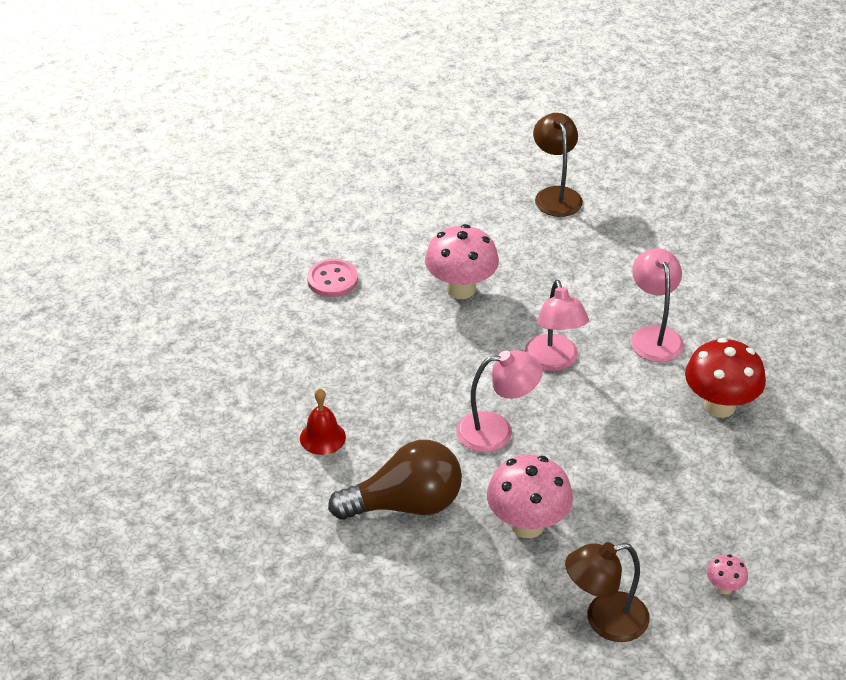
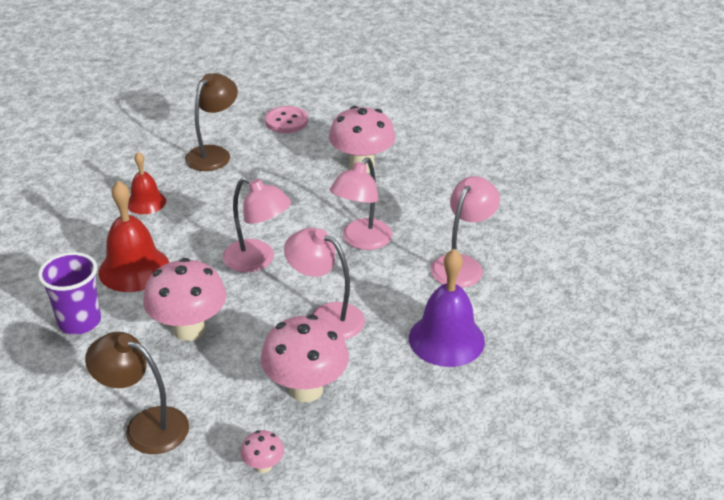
camera: 40 degrees right, 5 degrees down
brown light bulb [328,440,462,520] -> red bell [99,180,169,292]
brown lamp [533,113,583,217] -> brown lamp moved to [185,73,238,171]
red mushroom [685,338,766,418] -> purple bell [409,249,485,367]
none -> purple cup [38,252,101,334]
none -> pink mushroom [261,315,349,402]
none -> pink lamp [284,228,365,340]

